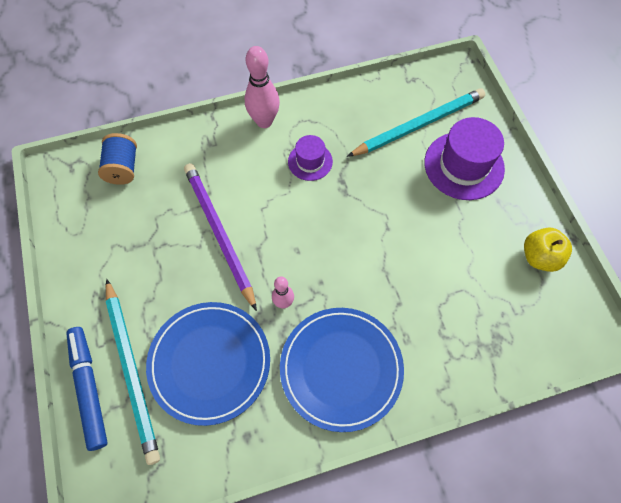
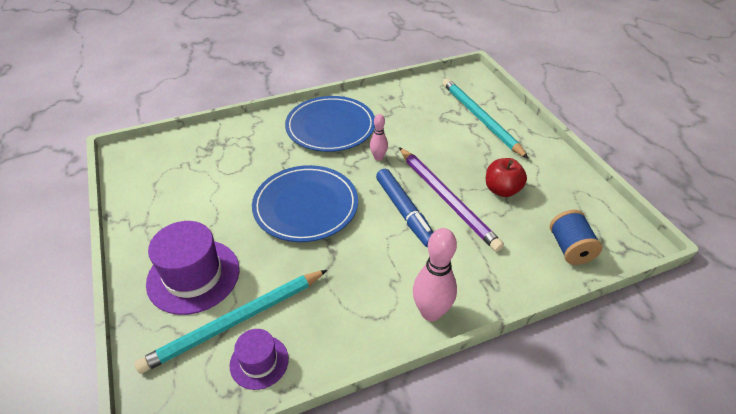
camera: 175 degrees right, 20 degrees down
blue marker [66,327,108,451] -> blue marker moved to [376,169,433,248]
blue plate [146,302,270,426] -> blue plate moved to [252,165,358,242]
purple hat [288,135,333,181] -> purple hat moved to [230,329,289,390]
yellow apple [524,227,572,272] -> none
none -> red apple [486,158,527,197]

